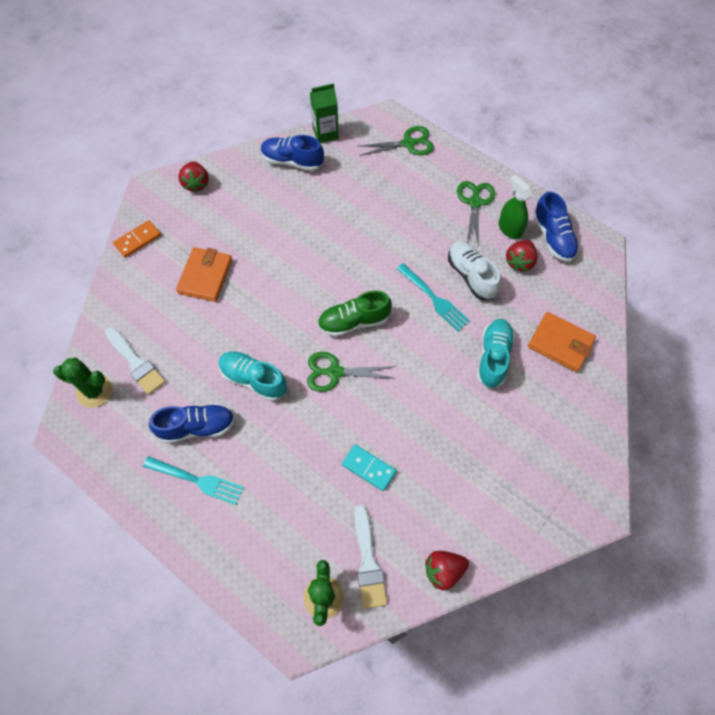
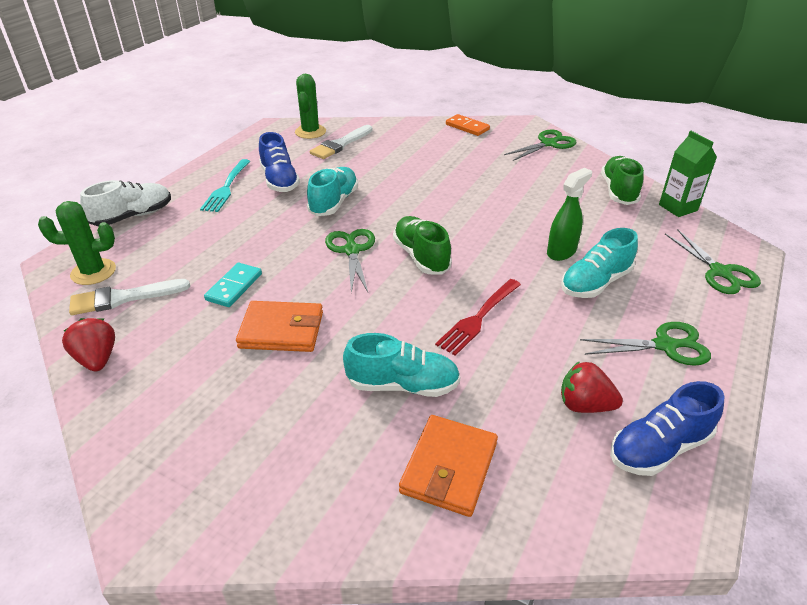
camera: 80 degrees right, 25 degrees down
orange wallet [176,247,232,302] -> orange wallet moved to [236,301,323,352]
red strawberry [178,161,209,193] -> green scissors [504,129,576,161]
blue shoe [261,135,324,171] -> green shoe [601,156,644,205]
turquoise fork [397,263,470,331] -> red fork [435,279,521,356]
white shoe [448,241,501,300] -> white shoe moved to [80,180,171,226]
green spray bottle [499,175,533,239] -> green spray bottle moved to [547,168,592,261]
none -> turquoise shoe [561,228,638,298]

